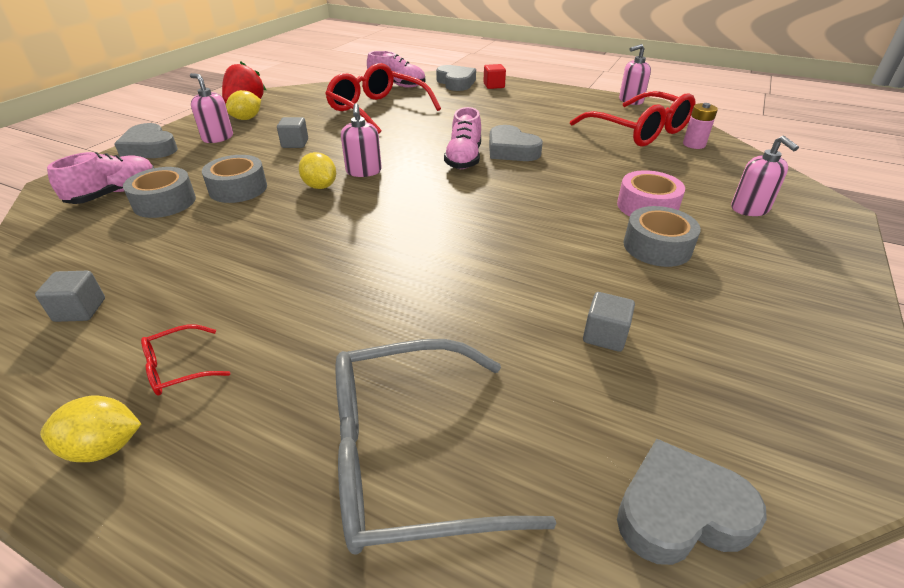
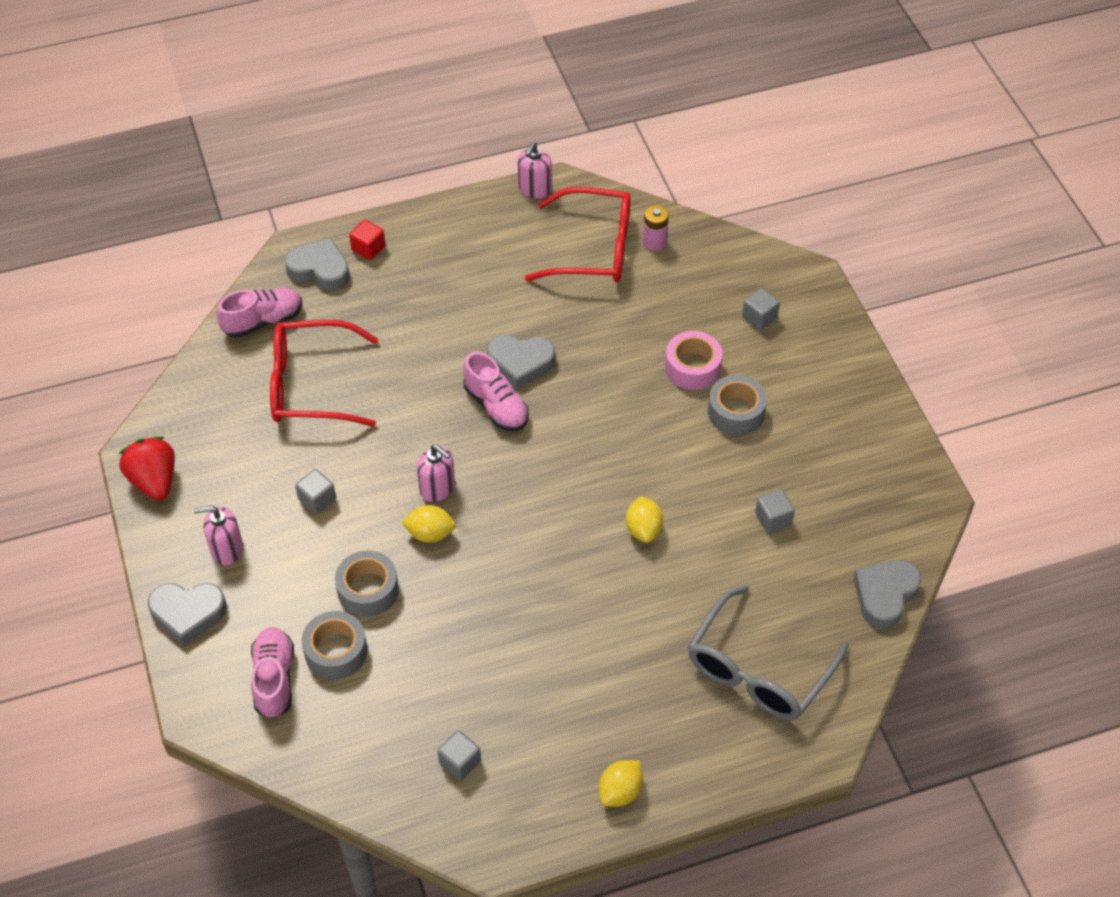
camera: 45 degrees left, 15 degrees up
red glasses [141,324,230,396] -> none
yellow lemon [226,90,261,120] -> yellow lemon moved to [626,496,663,543]
pink soap dispenser [731,136,799,216] -> grey cube [742,288,780,330]

